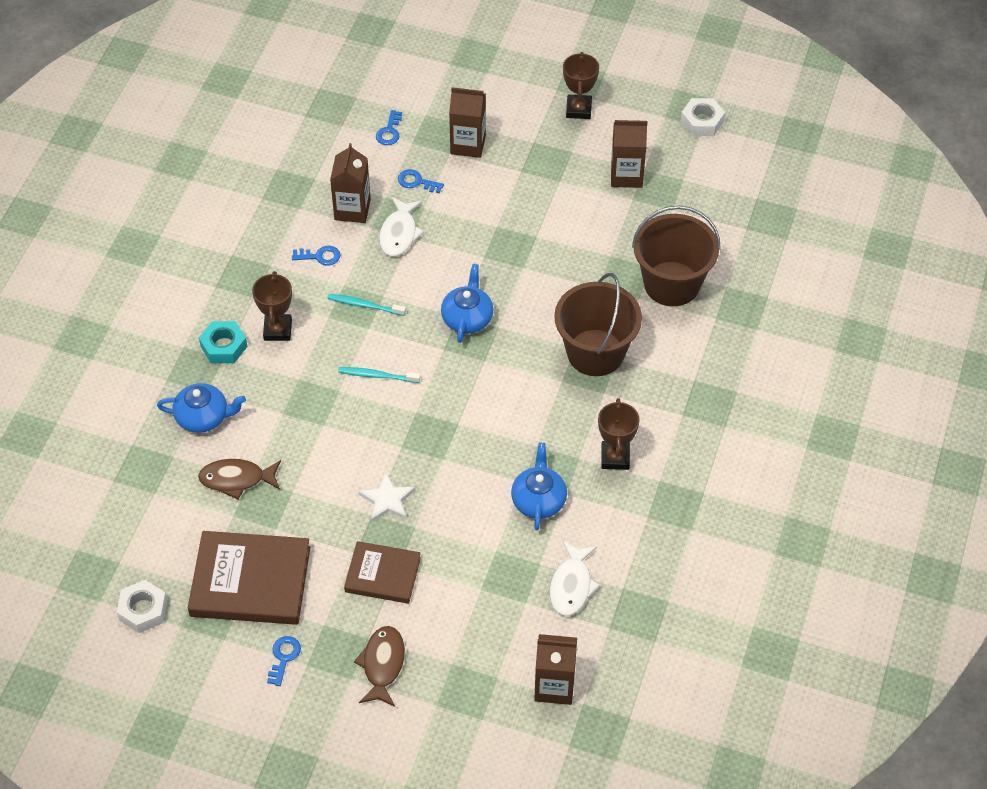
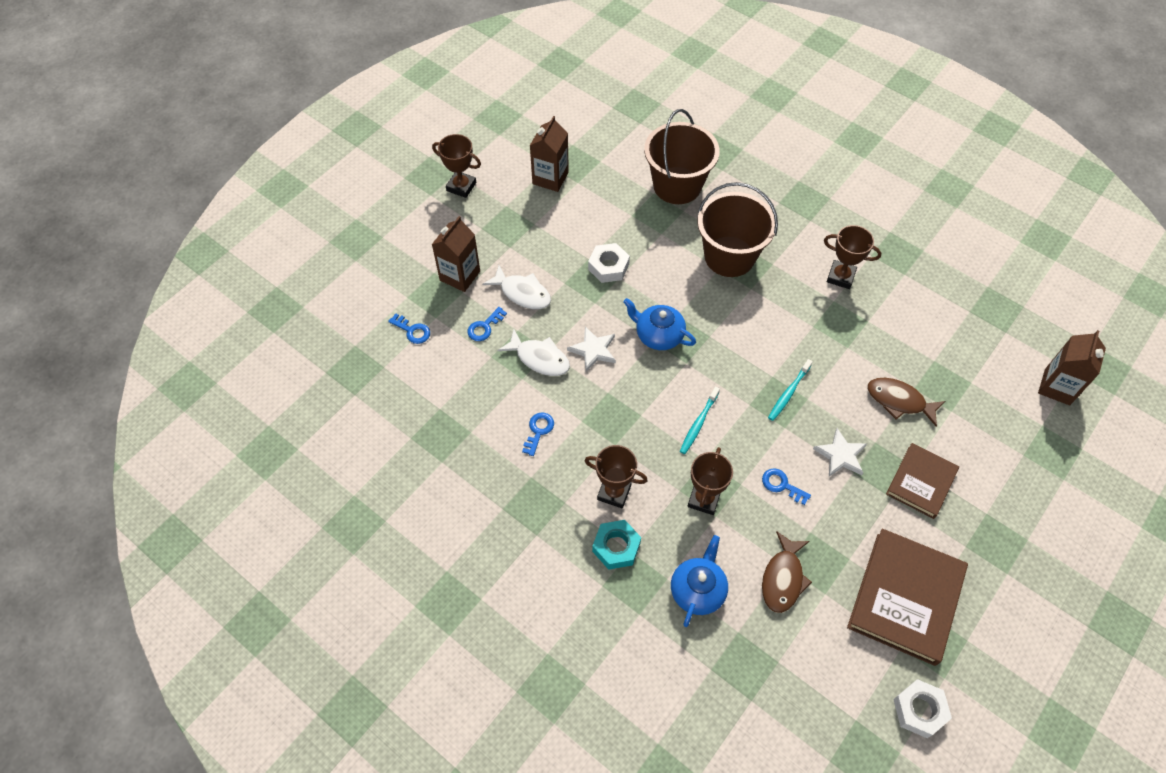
camera: 70 degrees left, 5 degrees up
blue key [267,636,301,686] -> blue key moved to [762,468,811,505]
turquoise toothbrush [327,294,406,316] -> turquoise toothbrush moved to [768,359,813,421]
brown carton [330,143,371,223] -> none
brown fish [354,626,405,707] -> brown fish moved to [867,378,945,427]
blue teapot [511,442,567,530] -> none
white fish [549,541,600,616] -> white fish moved to [482,265,551,310]
white nut [681,98,725,136] -> white nut moved to [588,243,630,283]
none -> white star [567,326,616,372]
none -> brown trophy [688,447,733,515]

